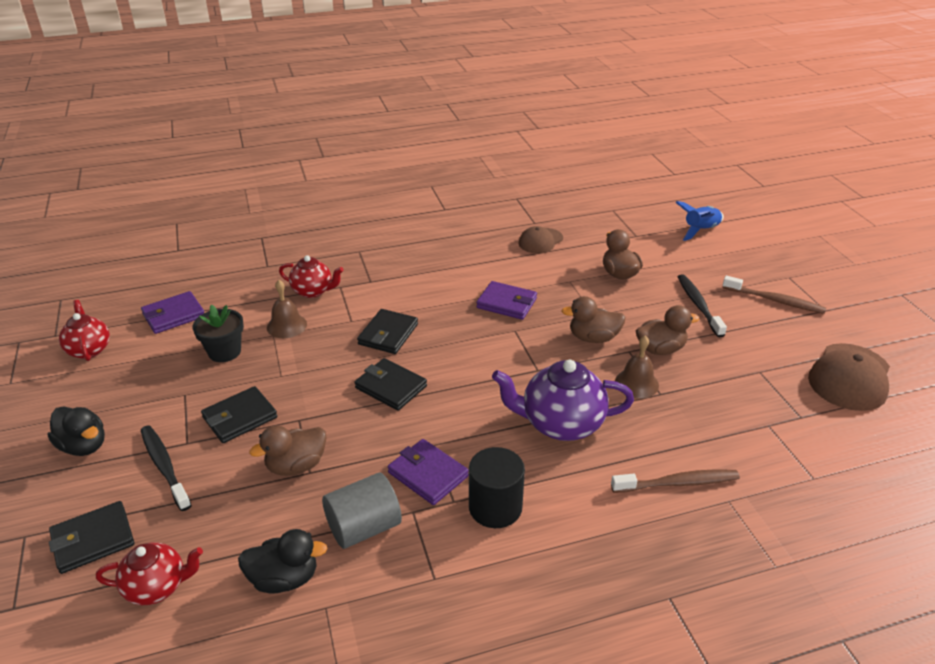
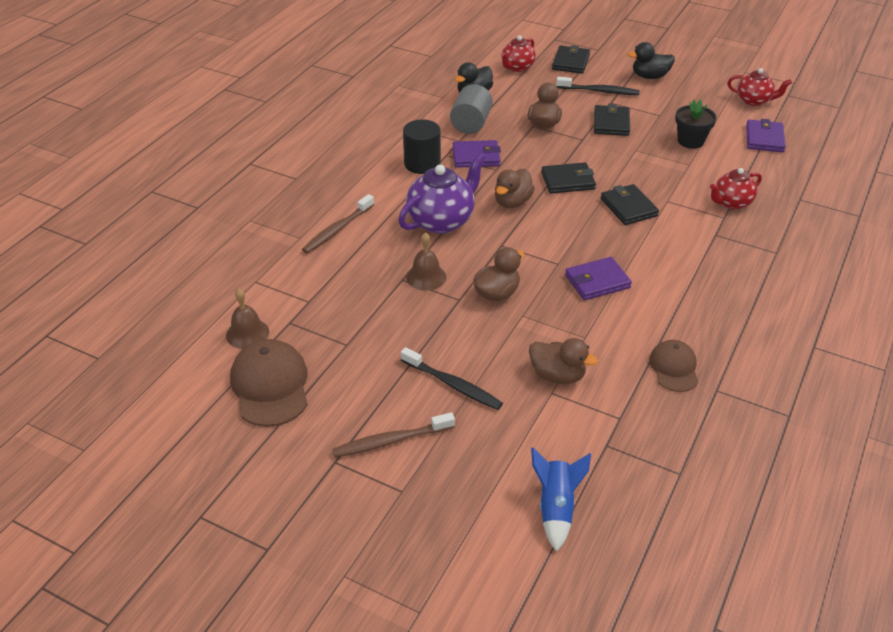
camera: 135 degrees right, 5 degrees up
brown bell [267,280,307,338] -> brown bell moved to [226,289,269,349]
brown duck [636,305,699,355] -> brown duck moved to [495,169,535,208]

